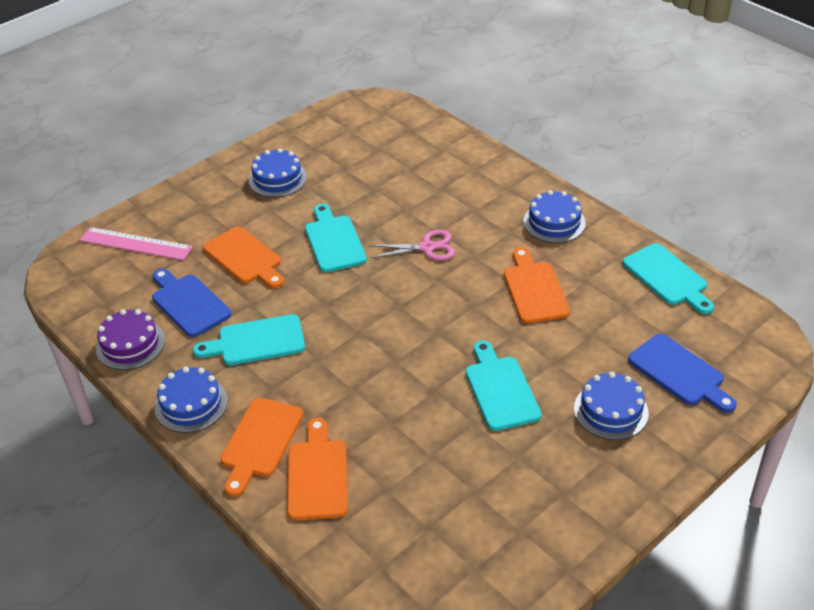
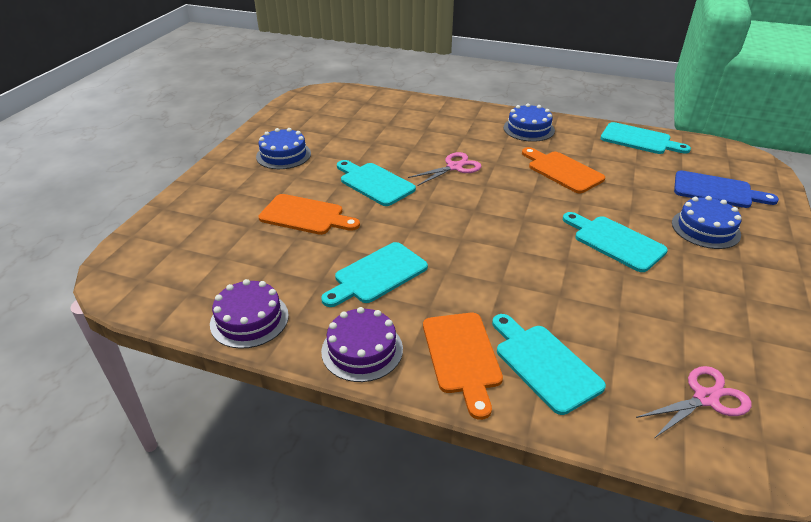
camera: 30 degrees left, 5 degrees down
pink ruler [80,227,193,261] -> none
blue cutting board [152,269,231,337] -> none
blue cake [155,367,228,433] -> purple cake [321,307,403,382]
orange cutting board [287,418,348,520] -> turquoise cutting board [492,314,606,415]
none -> pink scissors [636,366,752,438]

